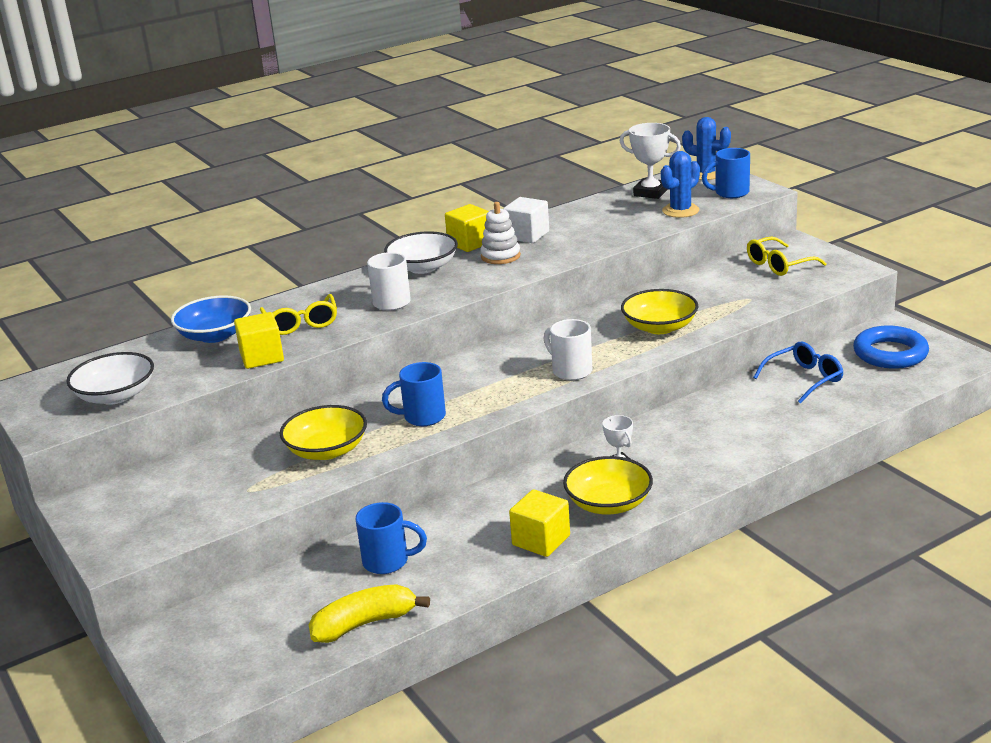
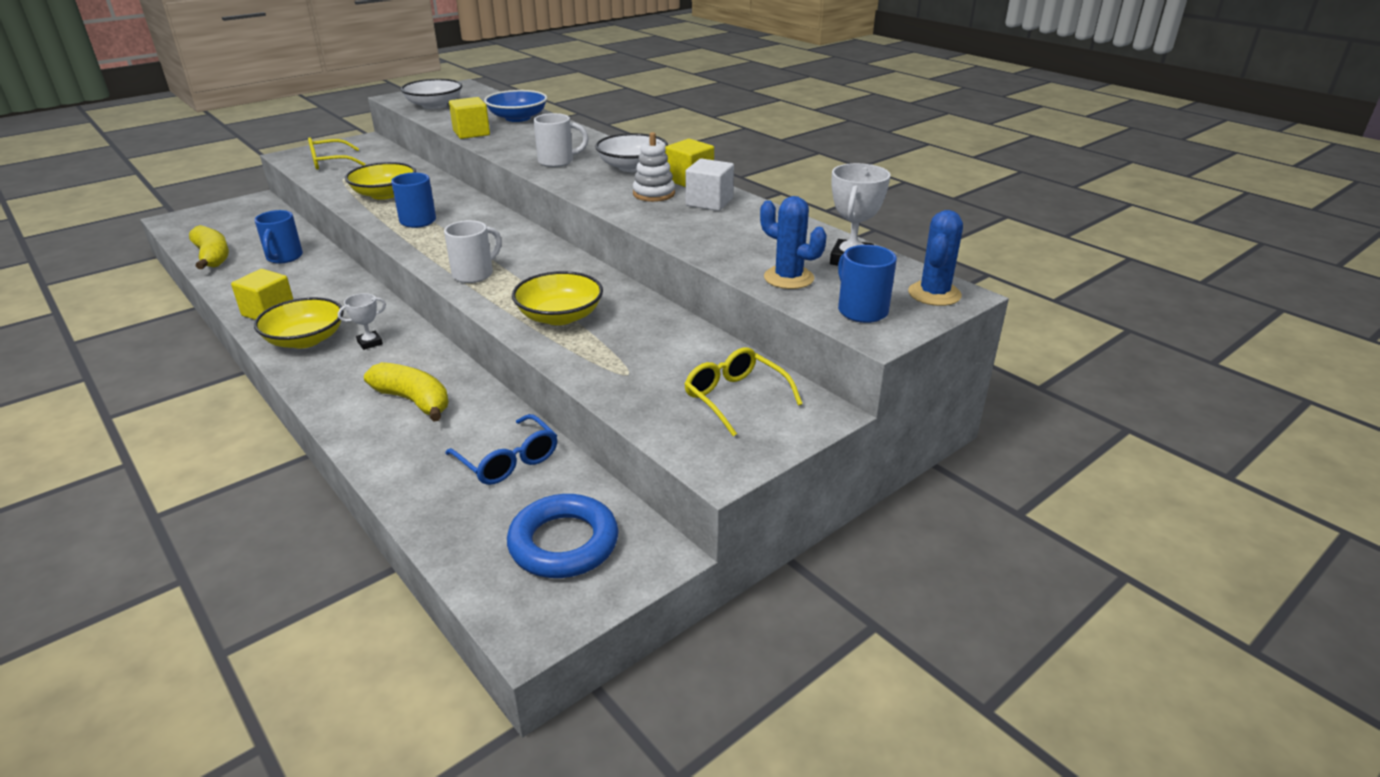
camera: 80 degrees right, 5 degrees up
yellow glasses [260,294,337,335] -> yellow glasses moved to [308,137,365,170]
none -> yellow banana [364,362,449,422]

